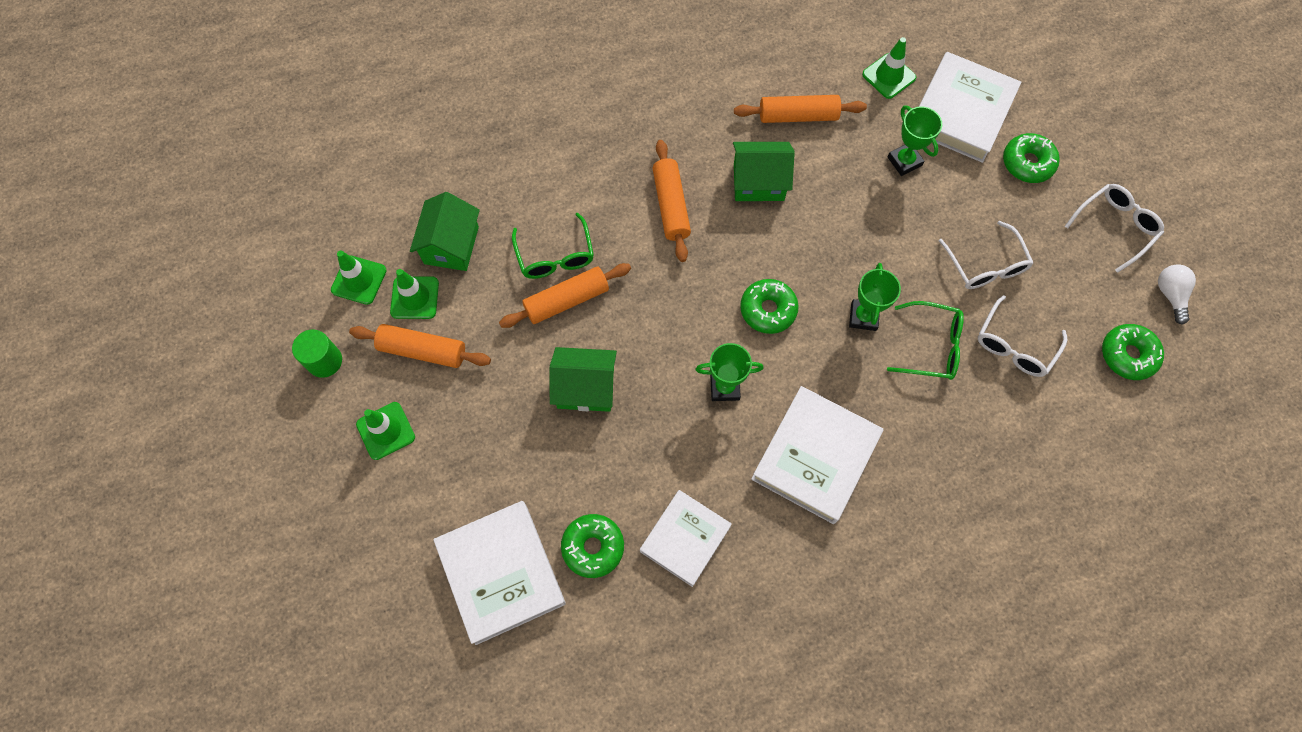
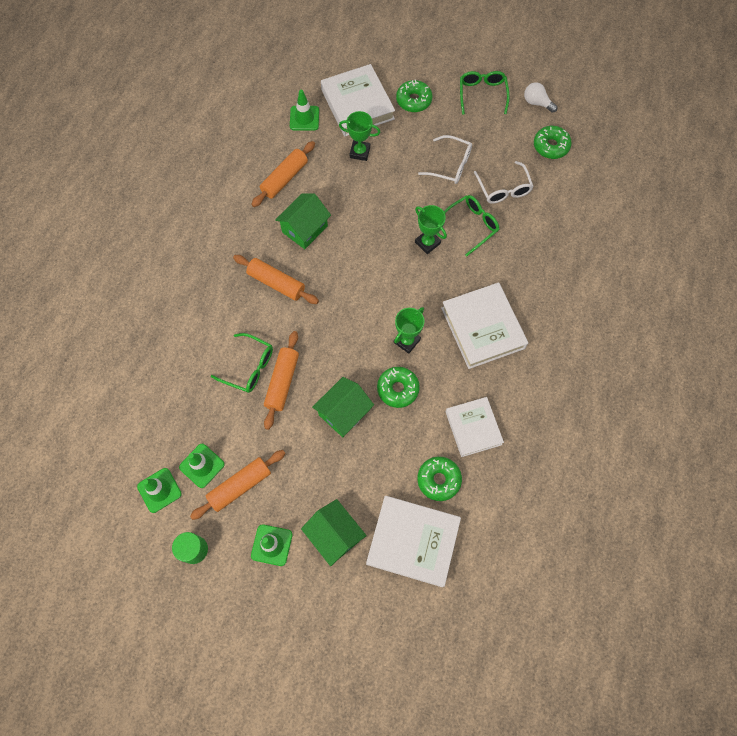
camera: 50 degrees left, 0 degrees up
green house [410,192,480,271] -> green house moved to [301,499,367,566]
green donut [740,279,799,334] -> green donut moved to [377,367,420,408]
white glasses [1064,184,1164,273] -> green glasses [460,71,510,115]

